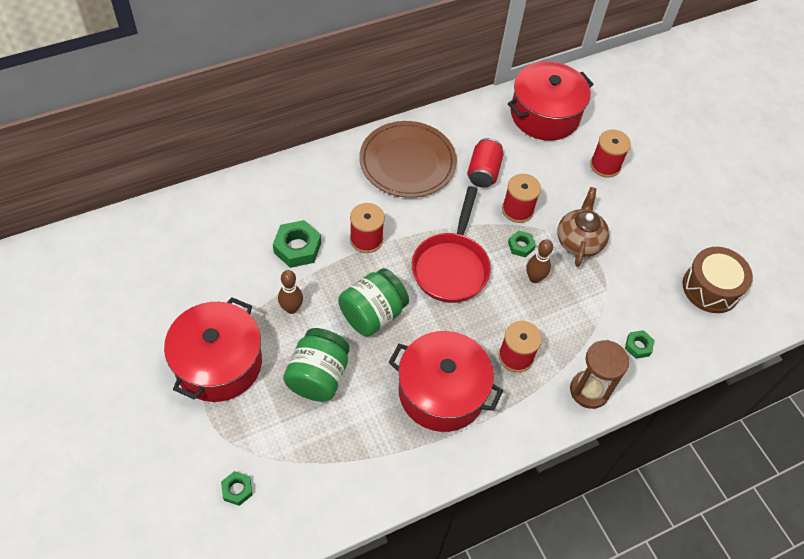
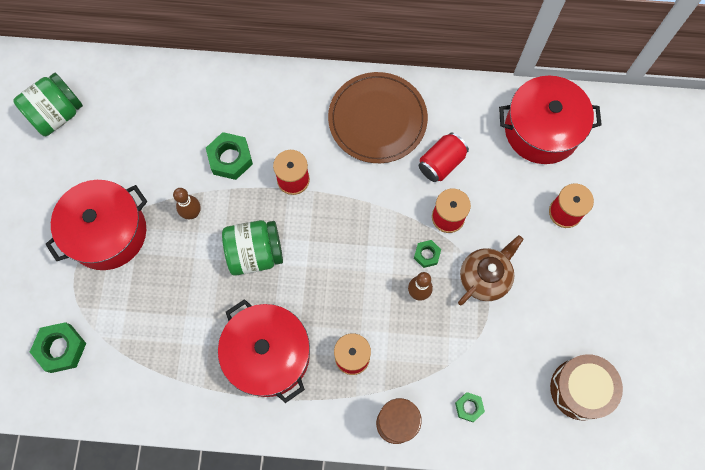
camera: 35 degrees right, 15 degrees up
green nut [221,471,253,506] -> green nut [30,322,86,373], size x1.75
green jar [283,328,350,402] -> green jar moved to [13,73,83,136]
red pan [412,186,491,303] -> none

